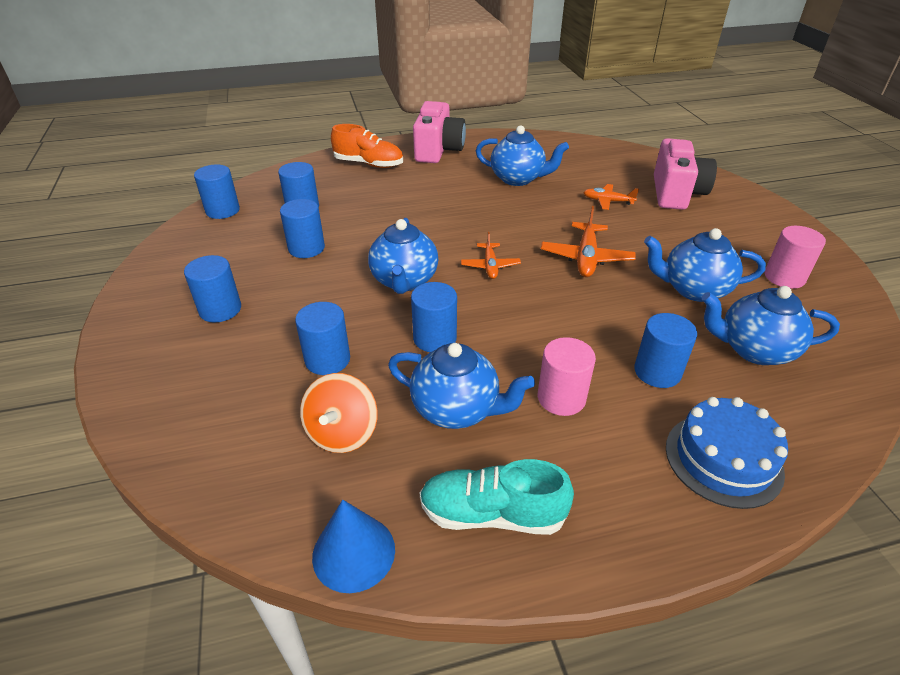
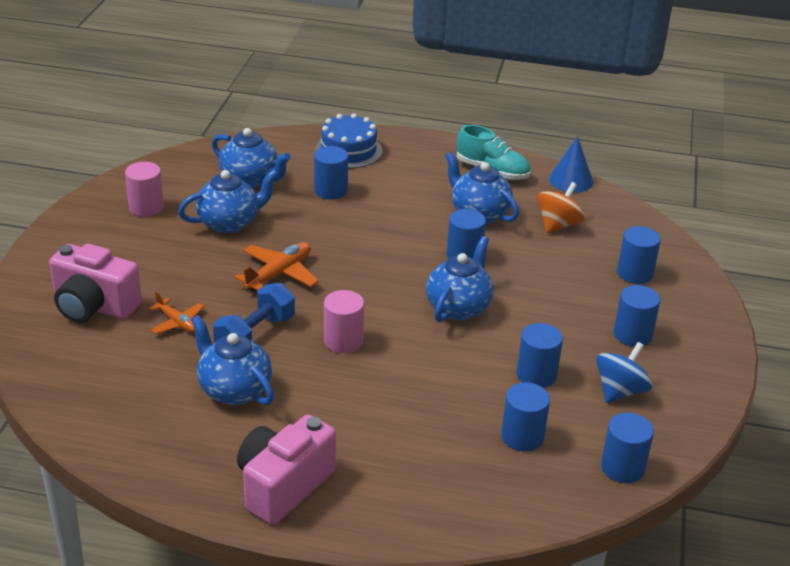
camera: 155 degrees left, 5 degrees down
blue cylinder [295,302,350,375] -> blue cylinder moved to [617,226,661,284]
orange shoe [331,124,403,168] -> none
orange plane [461,232,521,279] -> none
pink cylinder [538,337,596,416] -> pink cylinder moved to [324,290,364,353]
blue teapot [644,228,766,302] -> blue teapot turned 60 degrees counterclockwise [178,169,279,233]
pink camera [654,138,717,210] -> pink camera turned 105 degrees counterclockwise [49,244,142,323]
none -> blue dumbbell [213,283,295,342]
none -> blue spinning top [596,342,653,403]

